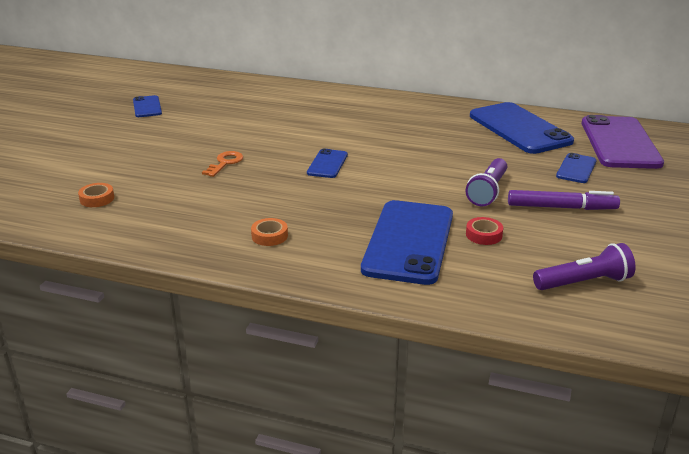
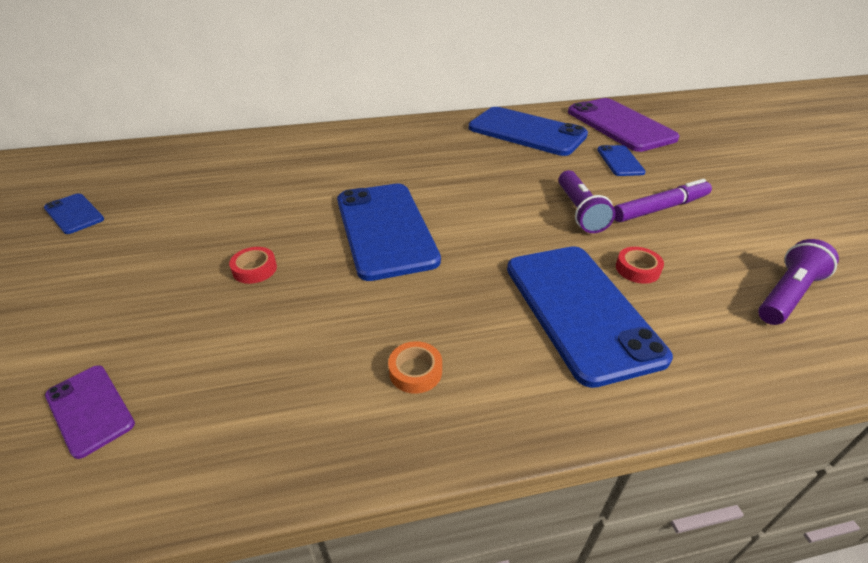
camera: 30 degrees left, 10 degrees up
orange tape [78,183,114,207] -> purple phone [45,365,135,459]
orange key [202,151,243,177] -> red tape [229,247,277,284]
blue phone [307,148,348,178] -> blue phone [337,183,441,281], size x2.07

